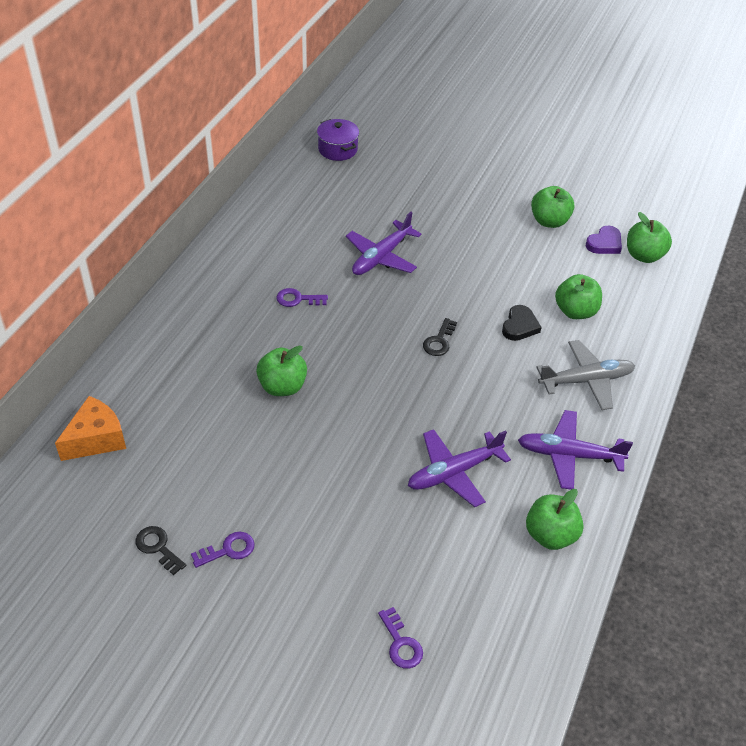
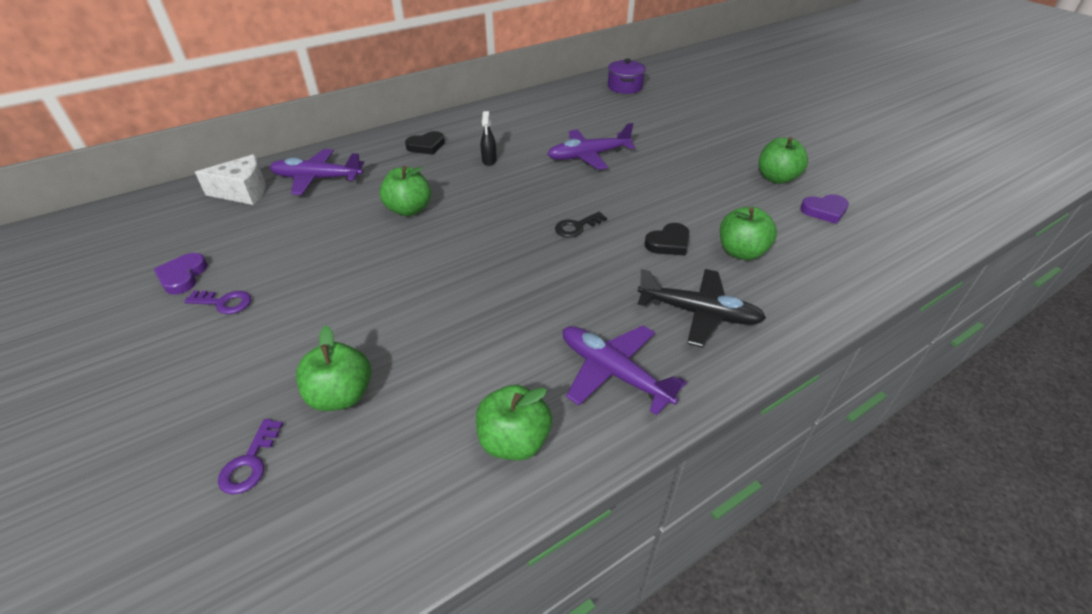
camera: 35 degrees right, 5 degrees down
orange cheese [55,396,126,461] -> white cheese [195,154,266,205]
black key [135,526,186,575] -> purple heart [154,253,208,295]
purple key [276,288,328,307] -> black spray bottle [481,111,497,166]
purple plane [408,429,511,507] -> purple plane moved to [270,149,364,195]
grey plane [536,340,635,410] -> black plane [637,269,766,347]
green apple [627,212,672,263] -> green apple moved to [296,326,371,411]
none -> black heart [405,131,445,155]

